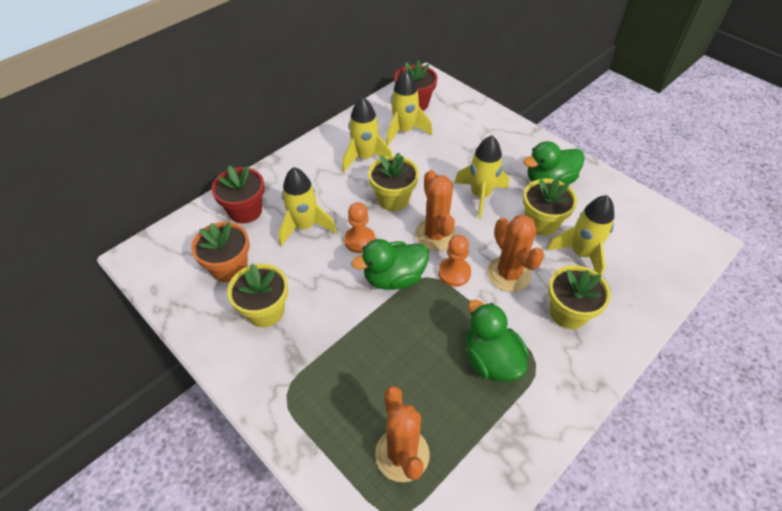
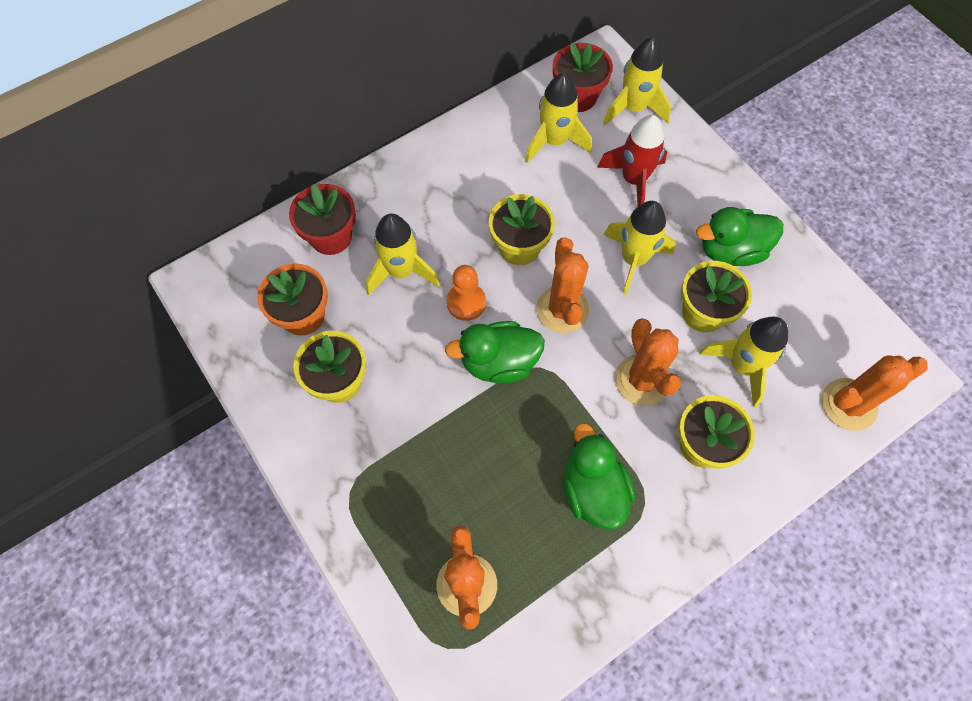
camera: 10 degrees right, 15 degrees up
yellow rocket [342,97,392,172] -> yellow rocket moved to [603,37,671,125]
orange pawn [438,235,471,287] -> none
none -> red rocket [597,115,667,206]
none -> orange cactus [822,355,928,431]

